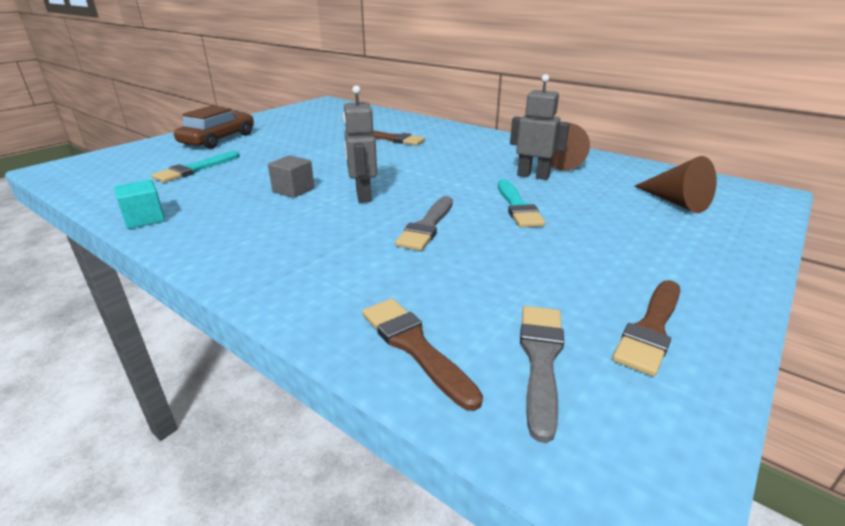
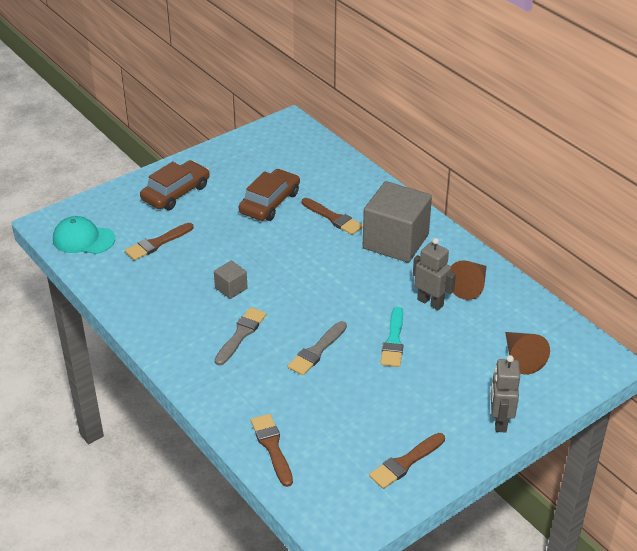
camera: 15 degrees right, 10 degrees up
turquoise cube [114,180,165,229] -> none
turquoise brush [151,151,240,183] -> brown brush [125,223,193,261]
grey robot [343,85,377,203] -> grey robot moved to [491,355,520,432]
grey brush [520,306,564,443] -> grey brush moved to [215,307,267,366]
none -> turquoise cap [53,216,115,254]
none -> brown car [239,169,300,221]
none -> grey cube [363,181,432,263]

